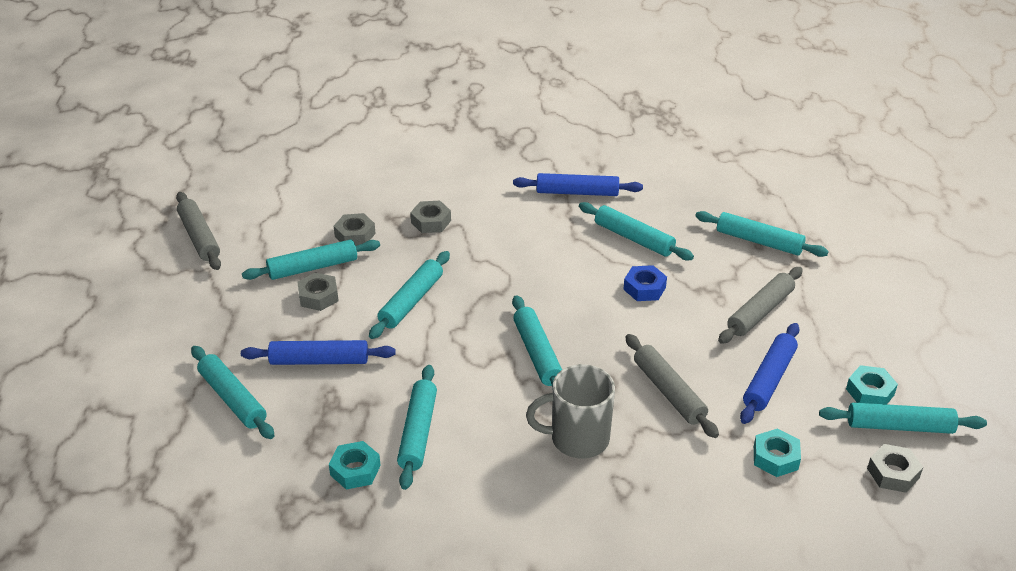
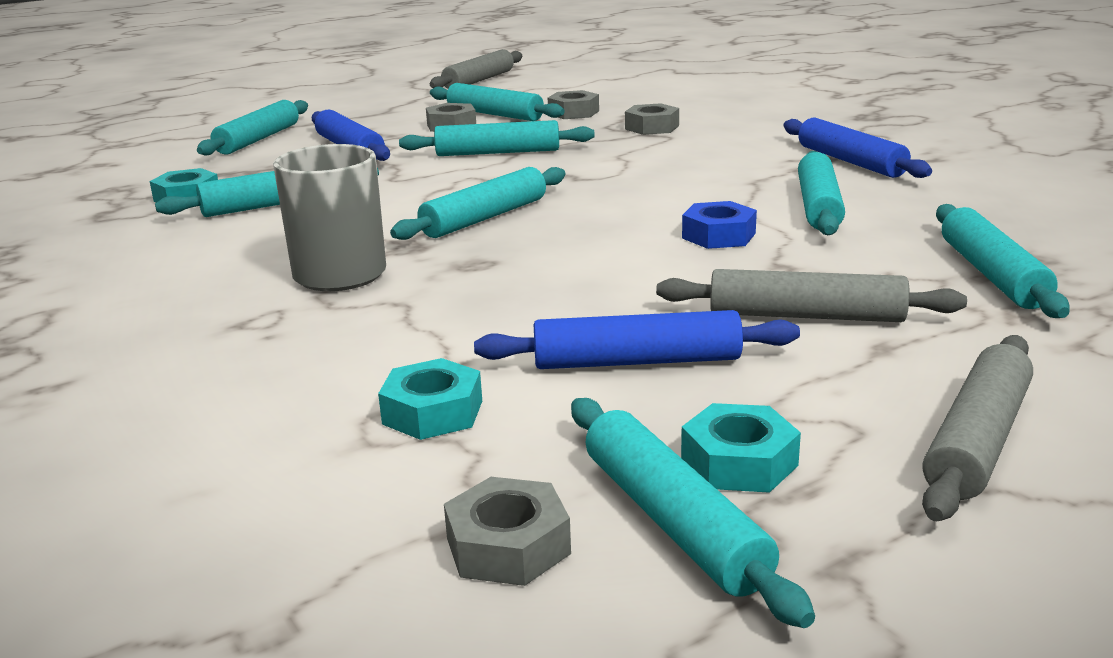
camera: 60 degrees right, 15 degrees down
grey rolling pin [625,334,719,438] -> grey rolling pin moved to [922,335,1033,521]

